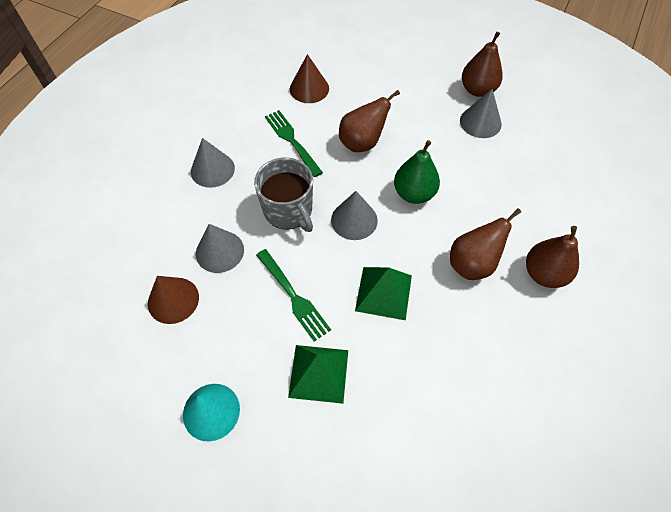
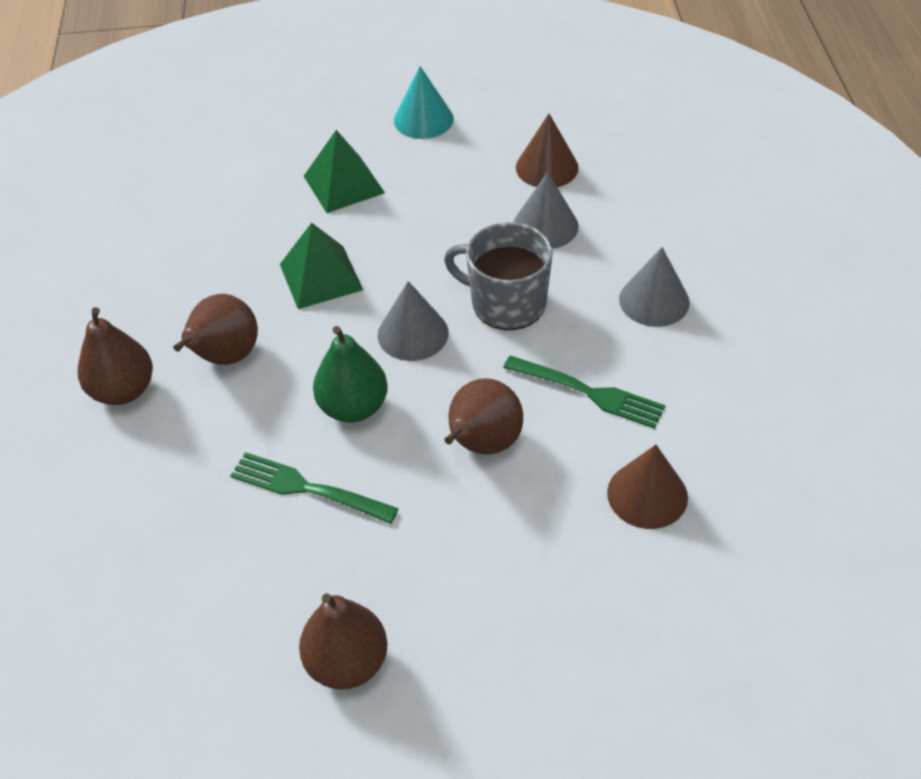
camera: 150 degrees right, 10 degrees down
green fork [256,249,331,341] -> green fork moved to [230,452,399,524]
grey cone [460,89,502,138] -> none

